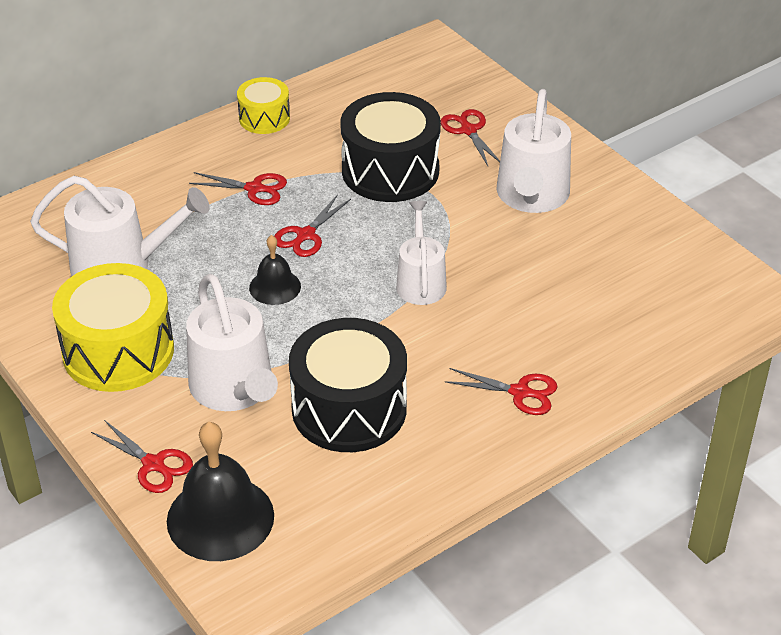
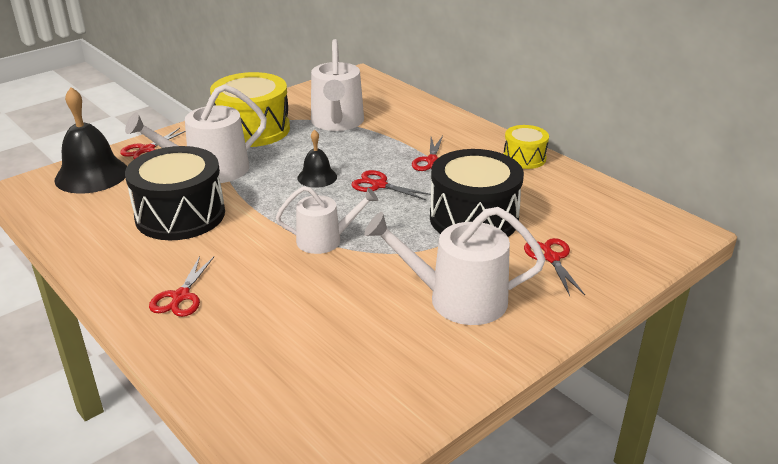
camera: 85 degrees right, 10 degrees down
red scissors [441,109,500,166] -> red scissors turned 75 degrees counterclockwise [524,238,585,296]

